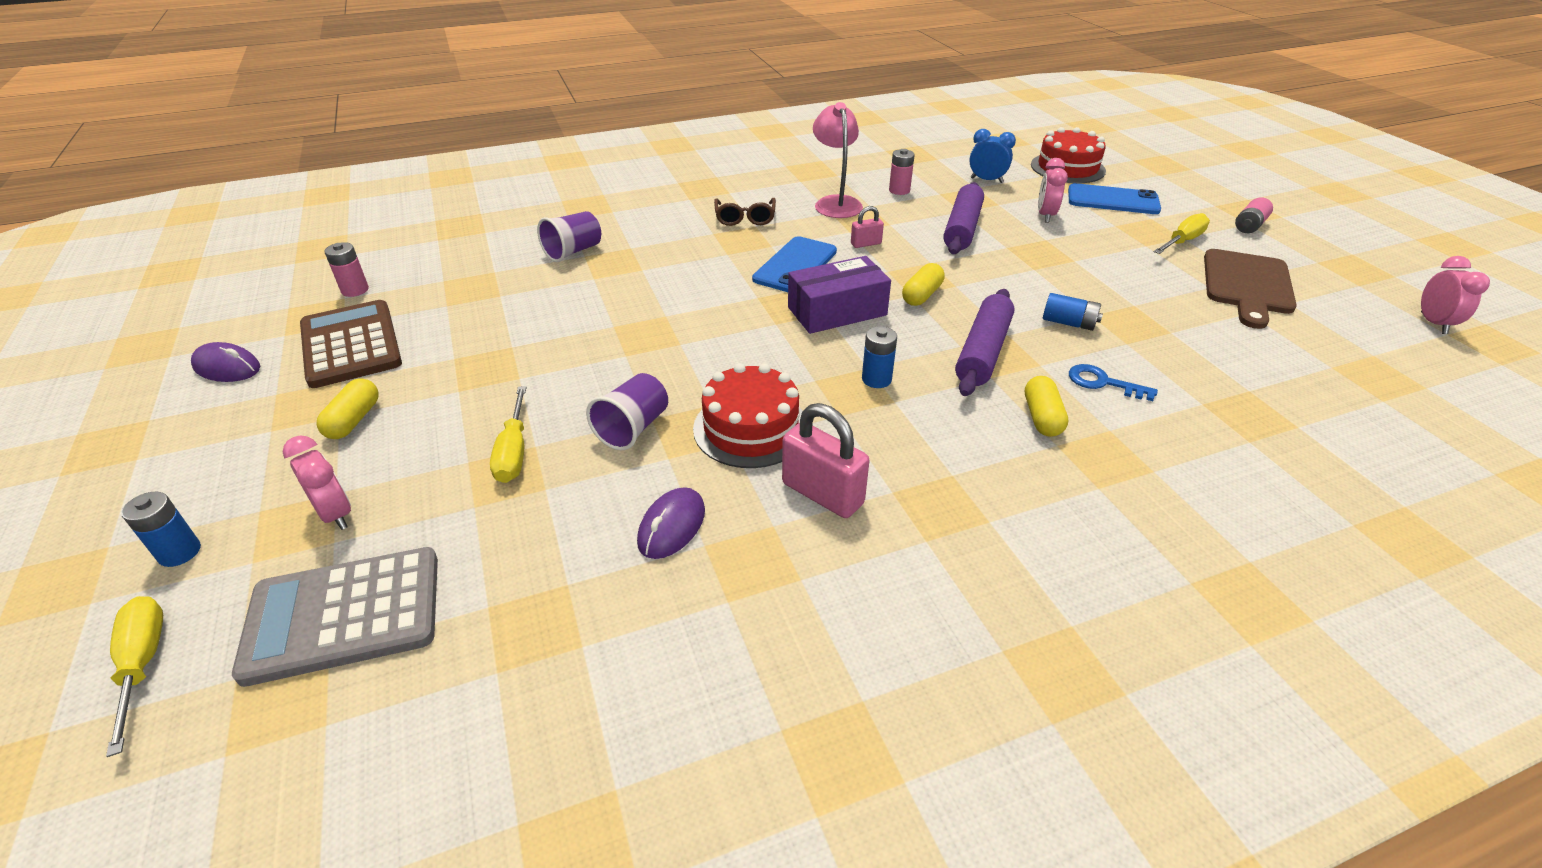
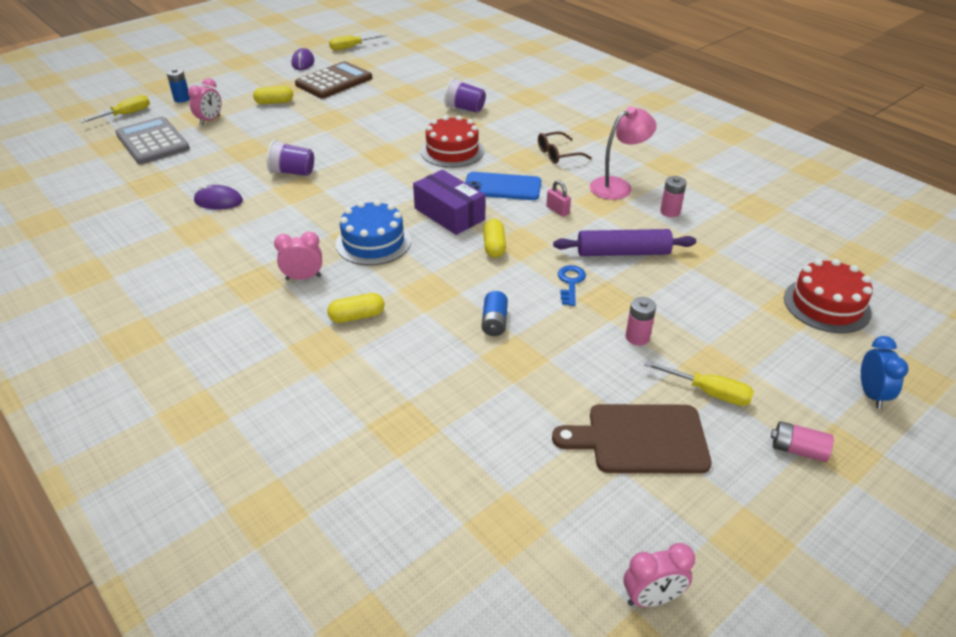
camera: 70 degrees right, 0 degrees up
pink battery [324,242,369,297] -> pink battery moved to [626,297,656,346]
yellow screwdriver [490,386,527,483] -> yellow screwdriver moved to [329,34,387,50]
red cake [693,363,803,468] -> red cake moved to [421,115,484,168]
pink padlock [782,403,869,518] -> none
blue battery [862,326,897,388] -> blue cake [336,200,411,265]
yellow capsule [902,263,945,306] -> yellow capsule turned 75 degrees clockwise [483,219,506,258]
purple rolling pin [955,289,1015,396] -> none
blue clock [969,129,1016,183] -> blue clock moved to [861,336,909,409]
pink clock [1038,158,1068,223] -> pink clock moved to [274,231,322,280]
blue phone [1068,183,1161,214] -> none
blue key [1069,364,1158,401] -> blue key moved to [558,265,586,306]

